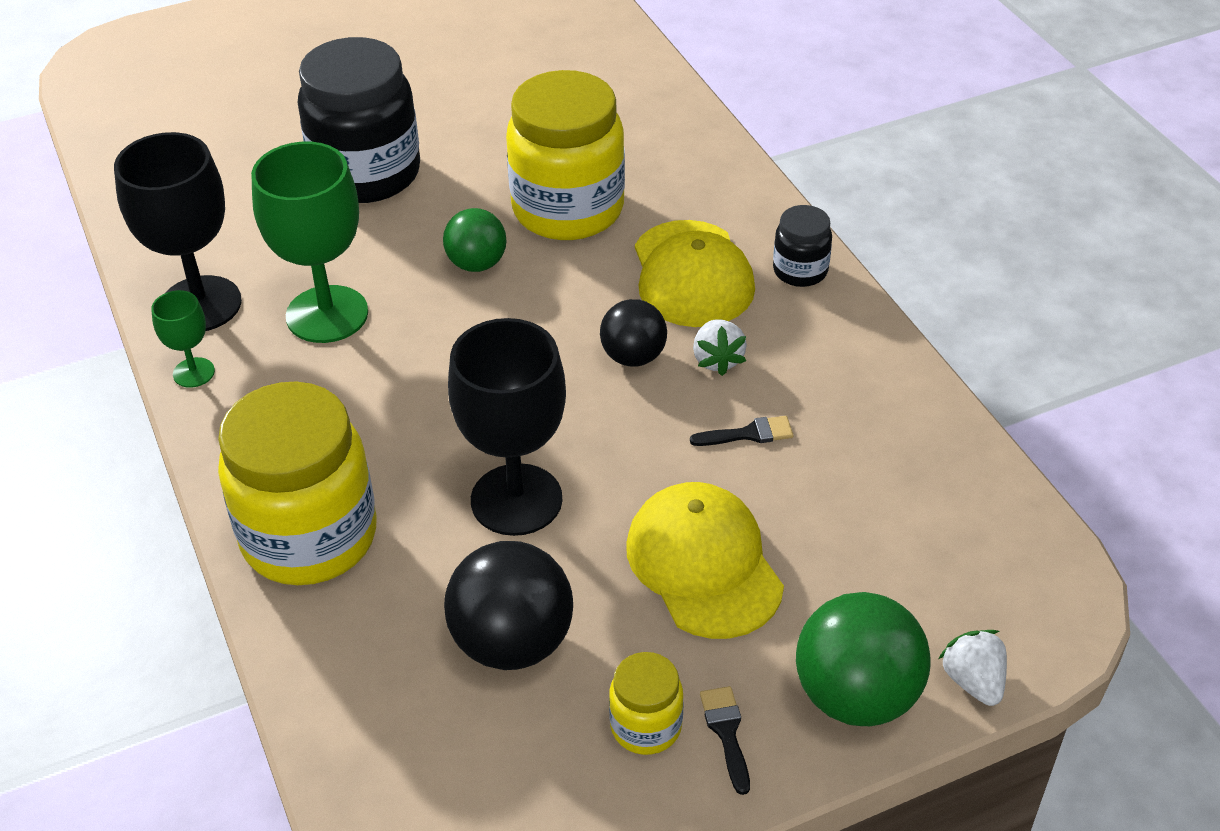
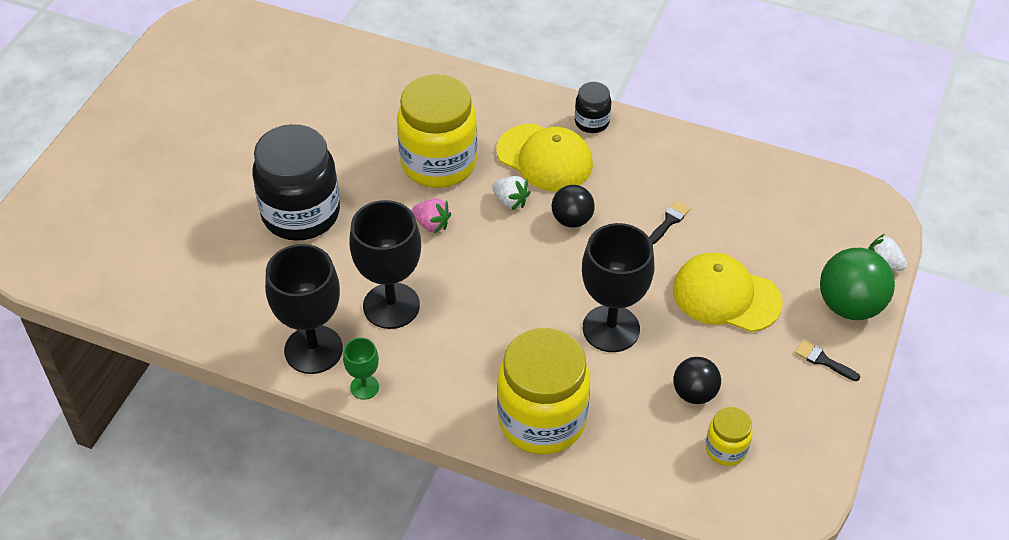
camera: 45 degrees left, 5 degrees up
green goblet [251,142,368,343] -> black goblet [349,200,421,329]
green ball [443,208,507,272] -> pink strawberry [412,199,451,234]
black ball [444,541,573,670] -> black ball [673,357,721,404], size x0.63
yellow jar [609,652,683,755] -> yellow jar moved to [705,407,753,466]
white strawberry [693,319,747,376] -> white strawberry moved to [492,176,531,210]

